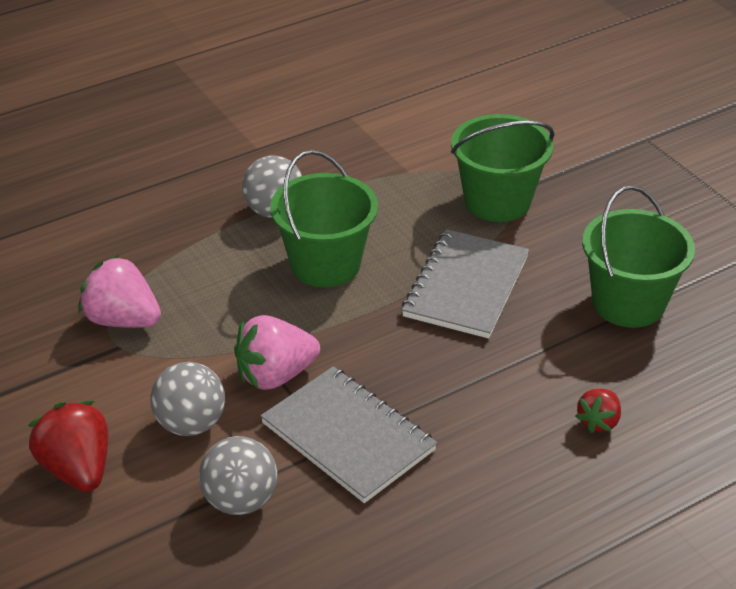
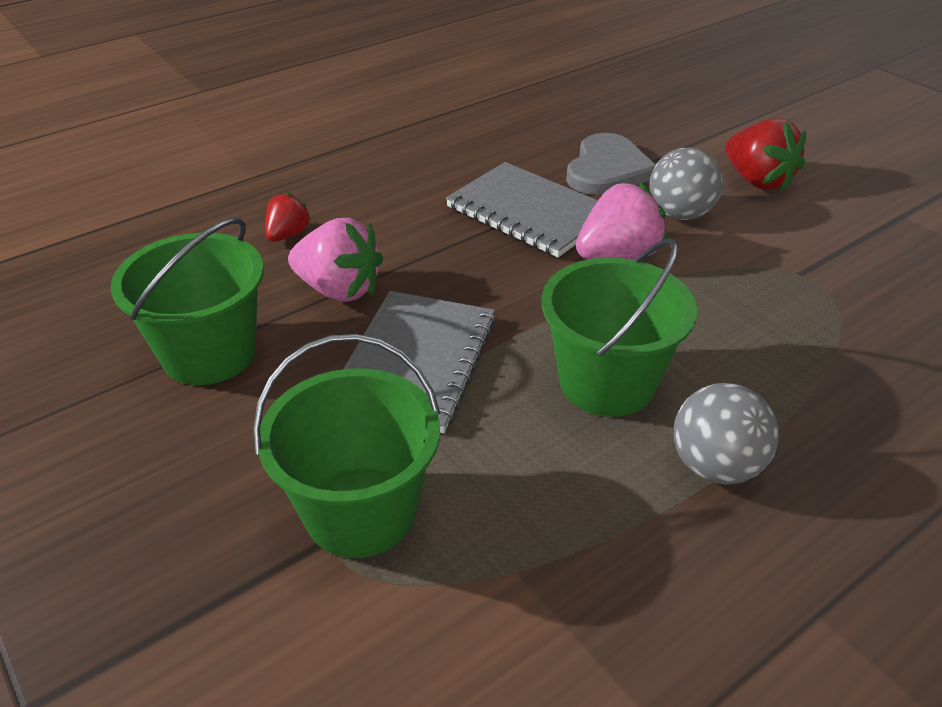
camera: 175 degrees right, 0 degrees up
pink strawberry [78,255,161,328] -> pink strawberry moved to [288,218,383,302]
grey ball [199,436,278,515] -> grey heart [566,133,655,195]

